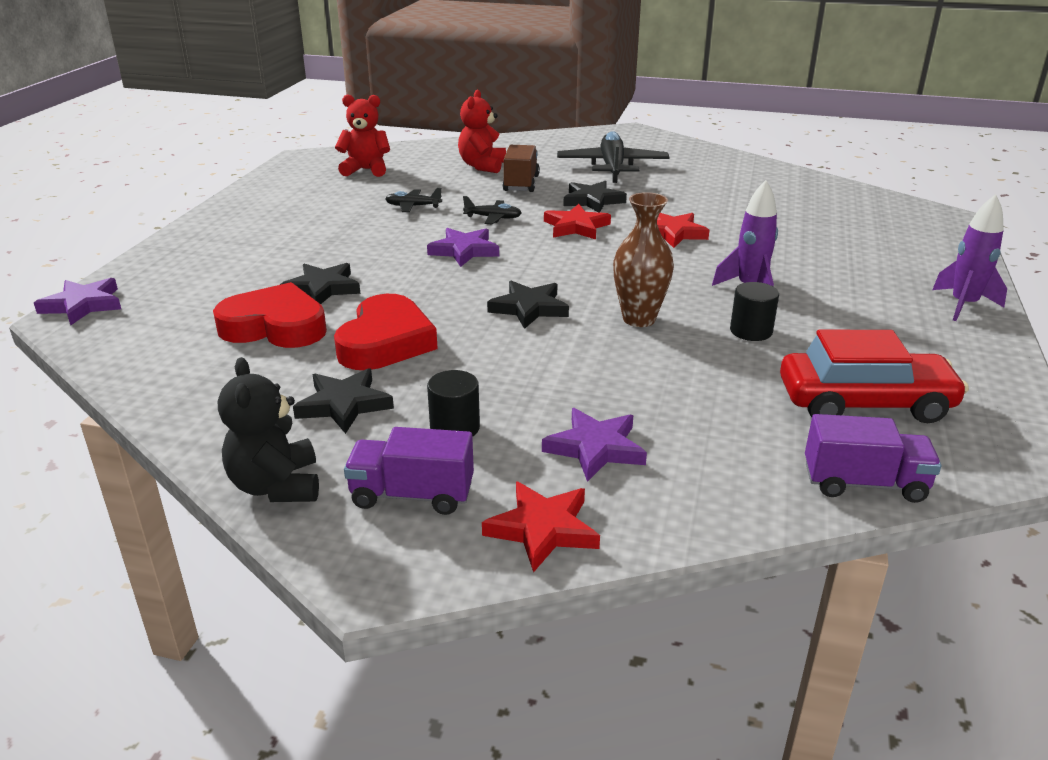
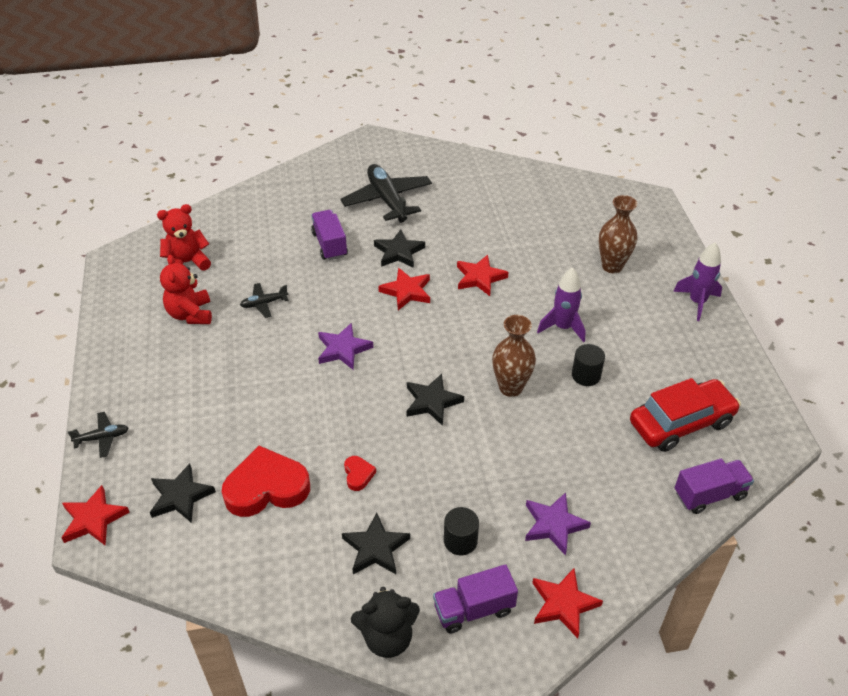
camera: 25 degrees left, 15 degrees up
purple star [34,278,121,325] -> red star [61,485,130,545]
black teddy bear [218,357,319,502] -> black teddy bear turned 60 degrees counterclockwise [351,587,420,658]
black star [280,263,360,304] -> black star moved to [150,464,216,523]
red heart [334,294,438,370] -> red heart [344,456,376,491], size x0.44
red teddy bear [458,90,506,173] -> red teddy bear moved to [160,254,212,324]
black plane [463,196,522,224] -> black plane moved to [68,412,129,458]
brown truck [502,145,540,192] -> purple truck [311,210,348,260]
none -> brown vase [599,195,638,273]

